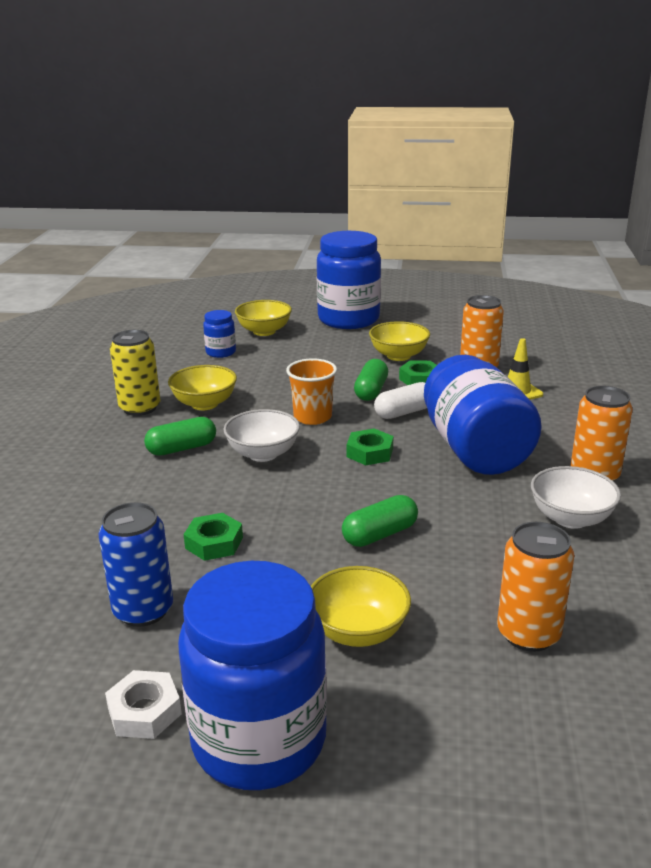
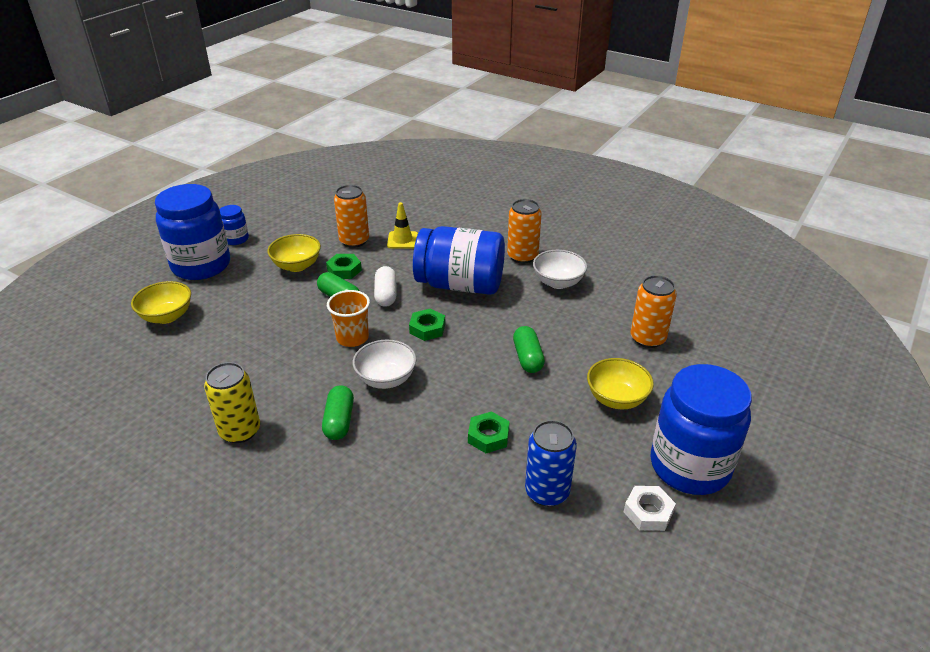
camera: 65 degrees left, 10 degrees up
yellow bowl [168,365,237,410] -> none
blue jar [203,310,236,358] -> blue jar moved to [219,205,249,245]

